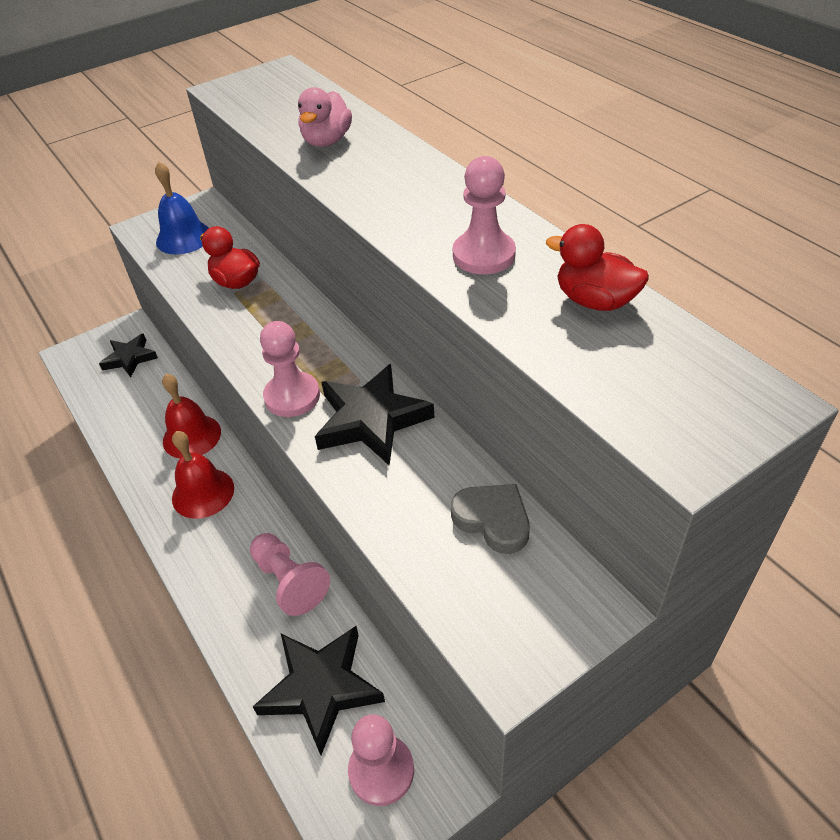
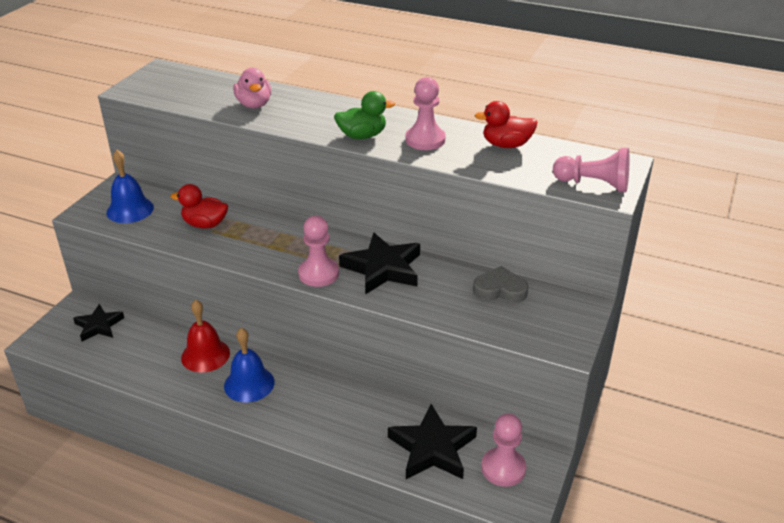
camera: 35 degrees left, 10 degrees down
red bell [172,431,234,519] -> blue bell [224,328,274,403]
pink pawn [250,533,330,616] -> pink pawn moved to [553,148,629,192]
none -> green duck [334,91,395,139]

